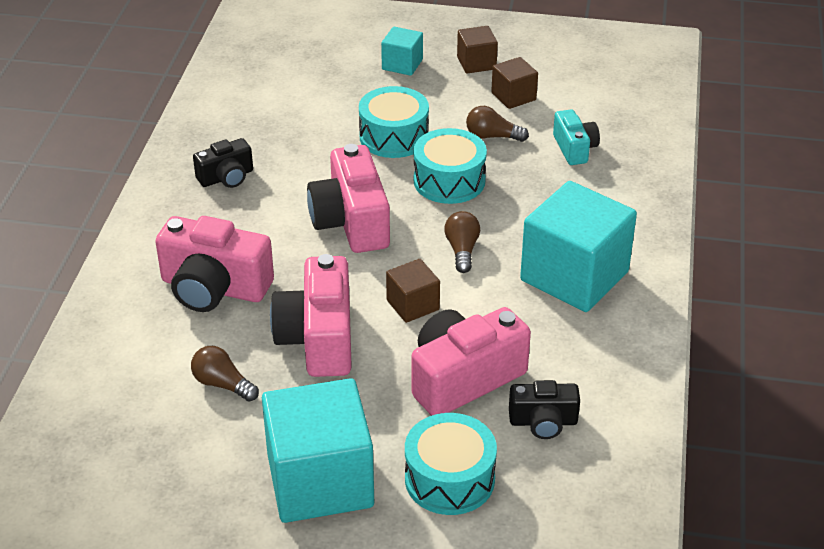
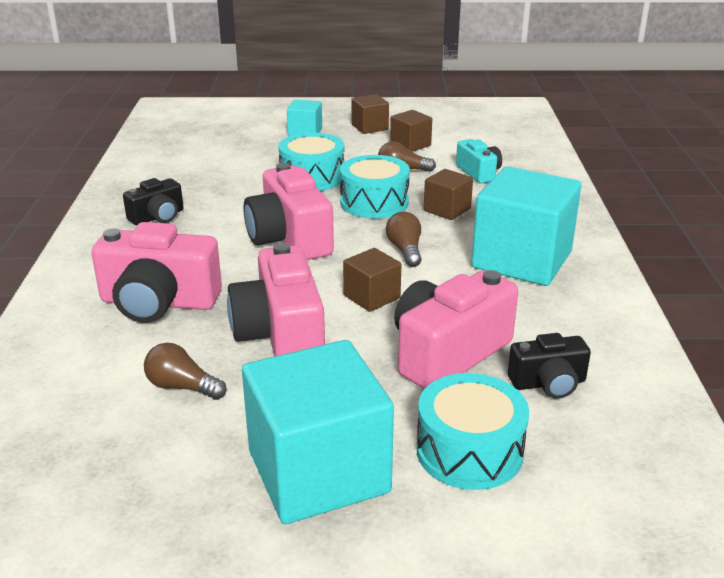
camera: 10 degrees left, 10 degrees down
none -> brown cube [424,169,473,220]

